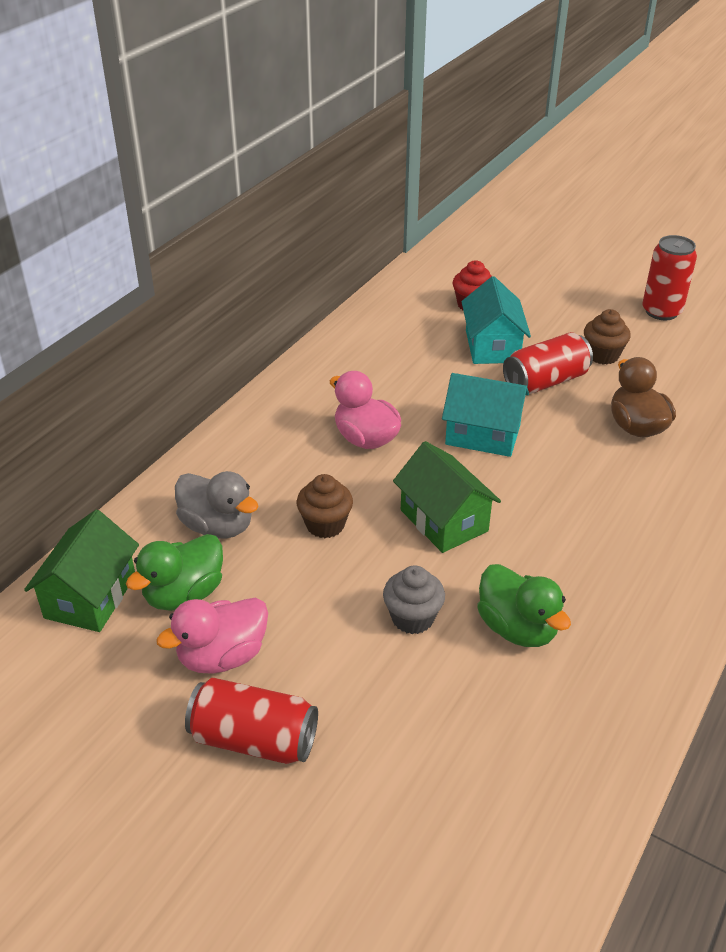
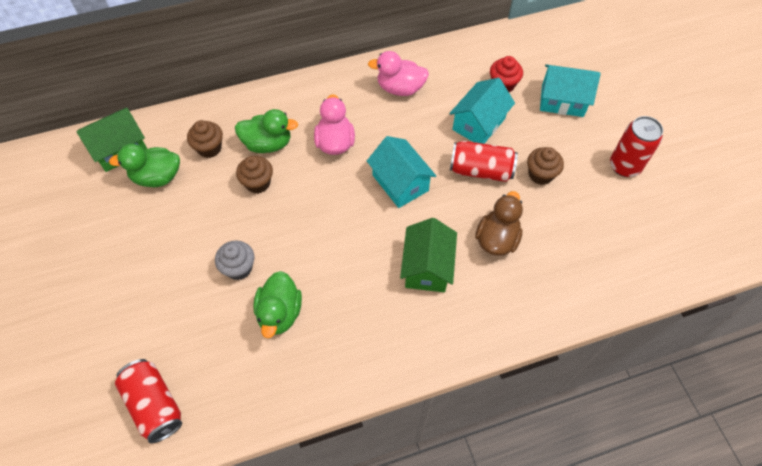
camera: 40 degrees right, 20 degrees up
pink duck [156,598,268,674] -> pink duck moved to [368,51,429,96]
grey duck [175,471,258,539] -> brown cupcake [187,120,223,158]
red can [185,678,318,764] -> red can moved to [115,359,182,443]
green house [393,441,501,553] -> green house moved to [400,218,457,292]
none -> green duck [235,109,298,153]
none -> turquoise house [540,65,601,117]

